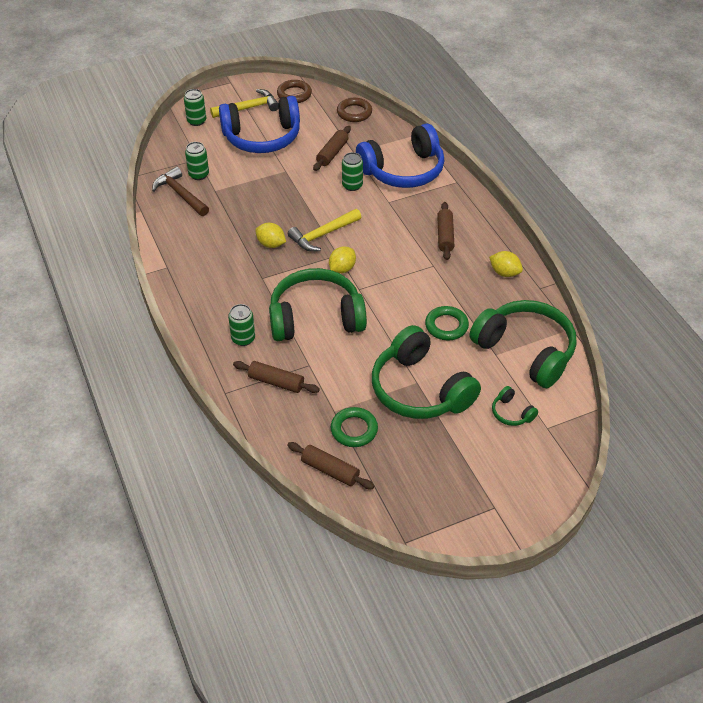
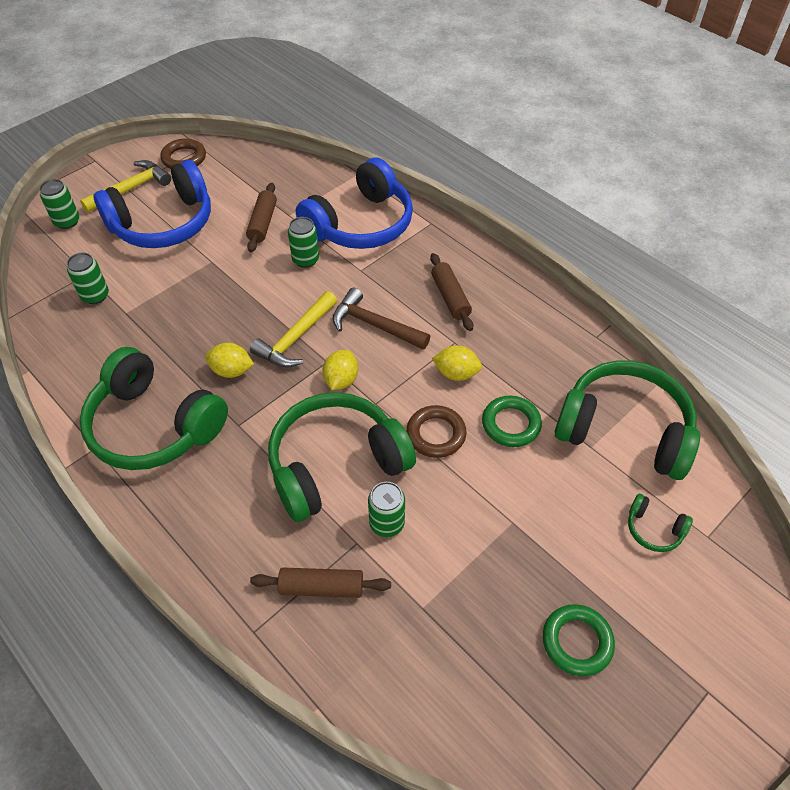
camera: 20 degrees left, 5 degrees up
brown hammer [152,167,209,216] -> brown hammer moved to [333,288,430,350]
green can [228,304,255,346] -> green can moved to [368,482,405,537]
brown rolling pin [287,442,374,489] -> none
green ring [331,407,378,447] -> green ring moved to [543,604,615,676]
brown ring [337,98,372,122] -> brown ring moved to [406,405,467,458]
green headphones [372,325,481,419] -> green headphones moved to [80,347,228,470]
yellow lemon [489,251,523,277] -> yellow lemon moved to [432,345,482,381]

